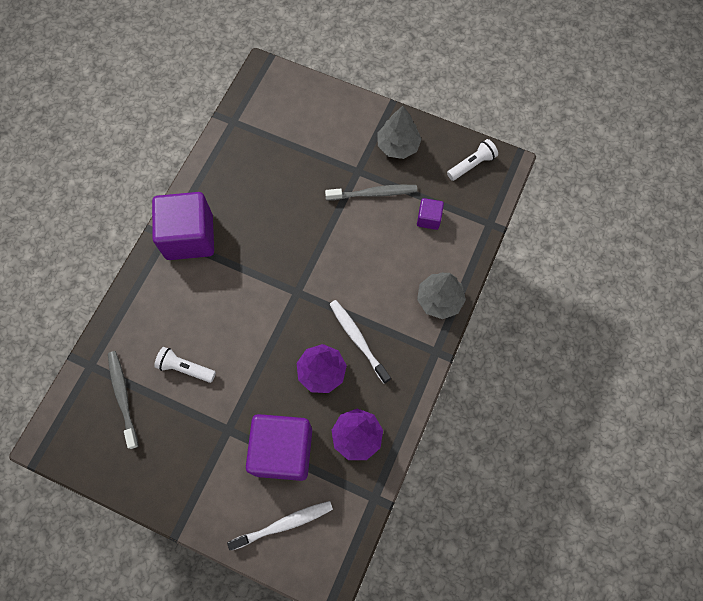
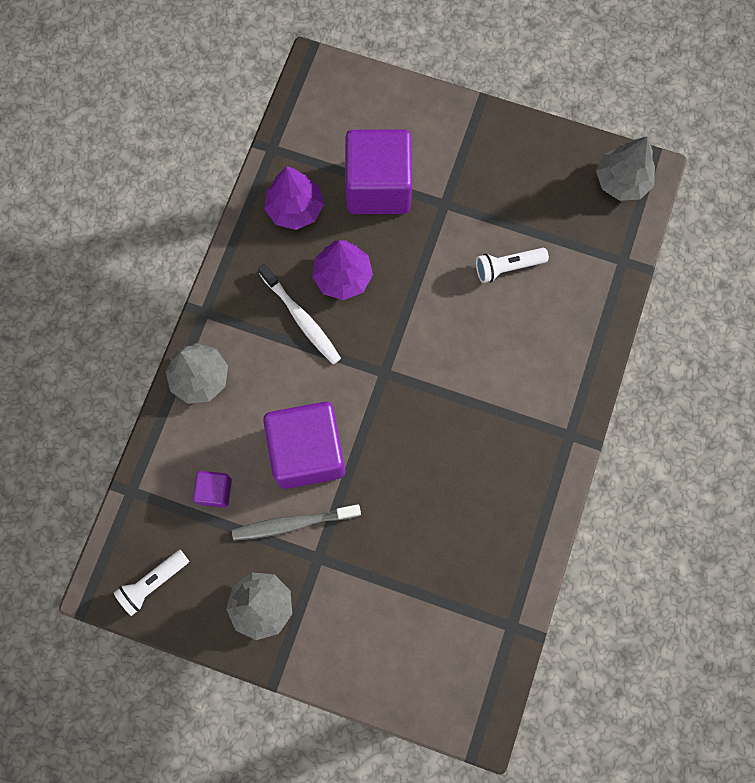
camera: 175 degrees right, 5 degrees up
grey toothbrush [108,351,139,449] -> none
purple cube [152,192,214,260] -> purple cube moved to [263,402,345,489]
white flashlight [154,347,216,383] -> white flashlight turned 150 degrees clockwise [476,248,549,283]
white toothbrush [227,501,333,550] -> none
none -> grey tree [596,137,655,201]

